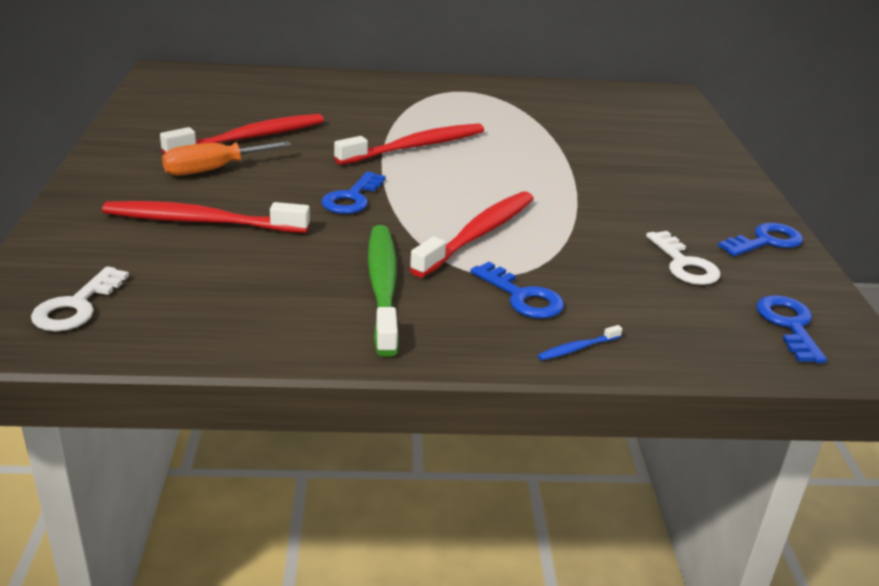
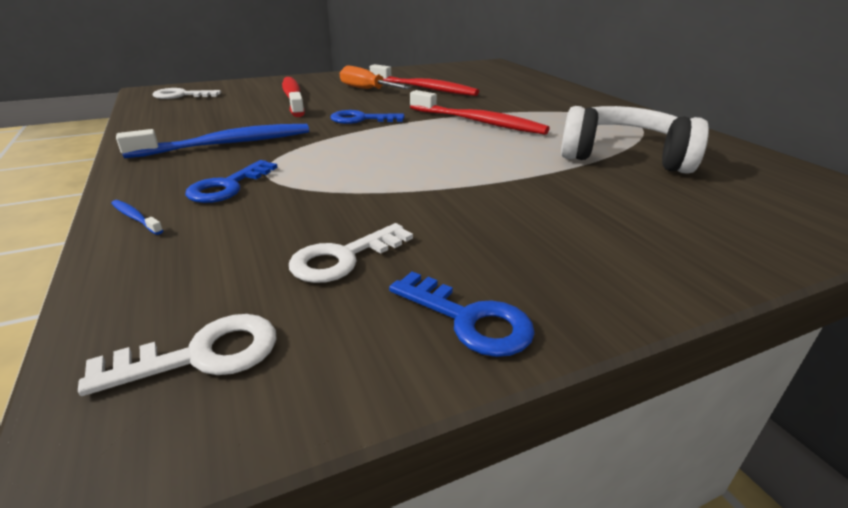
camera: 70 degrees right, 0 degrees up
green toothbrush [368,225,399,357] -> blue toothbrush [116,124,309,158]
red toothbrush [410,191,534,277] -> none
blue key [756,295,827,363] -> white key [78,314,277,396]
none -> white headphones [561,106,709,174]

